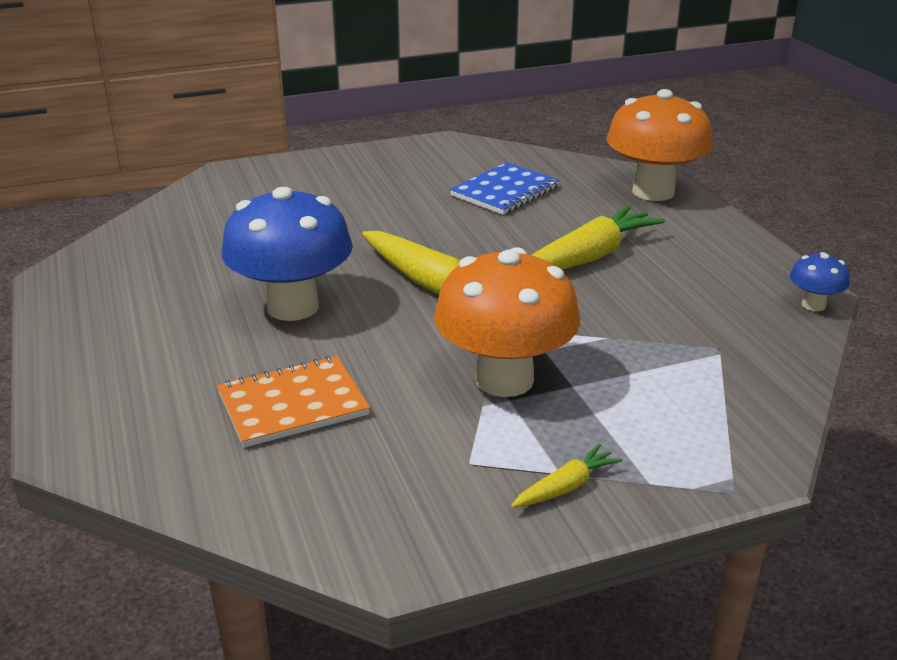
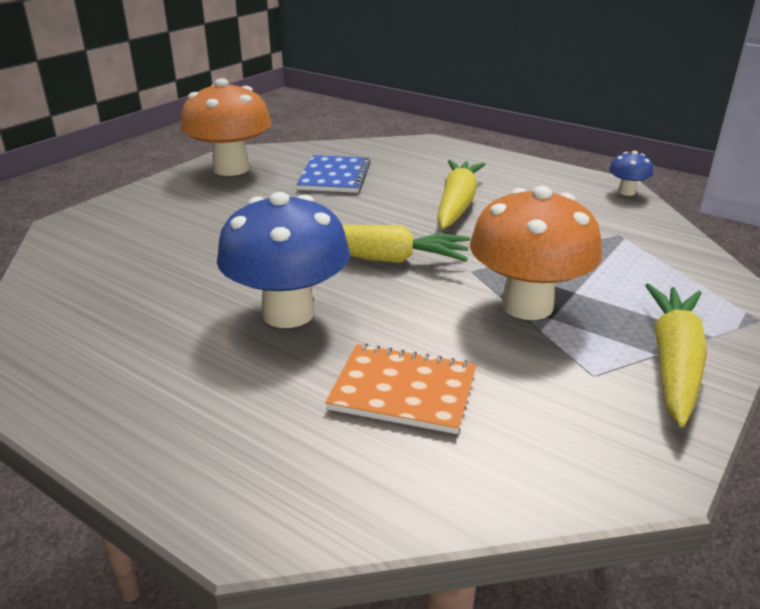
camera: 35 degrees left, 0 degrees up
orange notebook [217,356,370,448] -> orange notebook turned 75 degrees clockwise [325,344,476,434]
yellow carrot [511,444,622,508] -> yellow carrot [645,283,707,427], size x2.04
orange mushroom [606,89,713,201] -> orange mushroom moved to [181,78,271,176]

